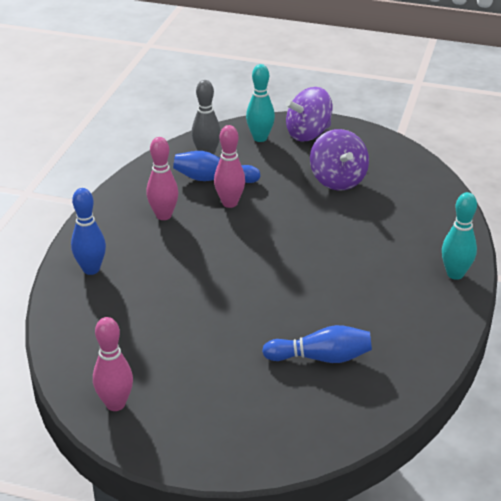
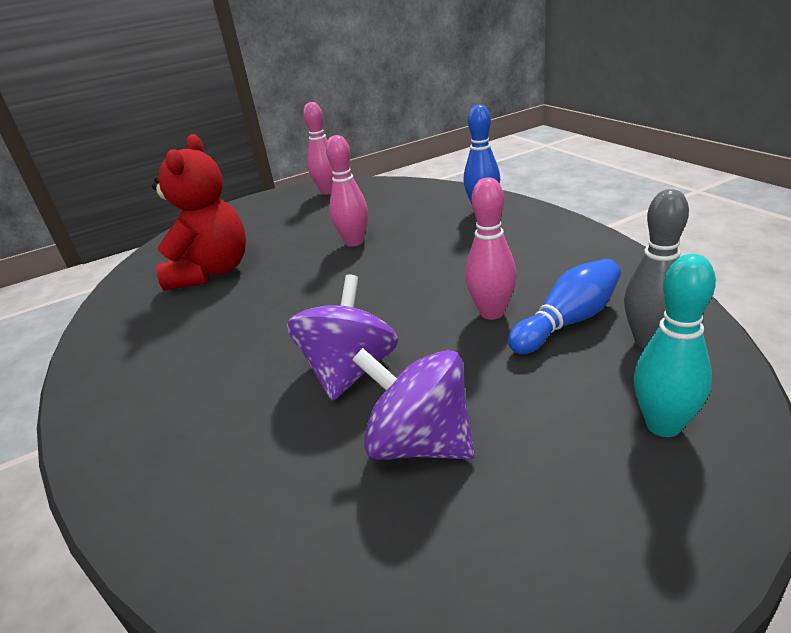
camera: 140 degrees right, 5 degrees down
pink bowling pin [146,137,178,220] -> pink bowling pin moved to [326,135,368,247]
blue bowling pin [262,325,372,363] -> red teddy bear [152,134,246,291]
purple spinning top [286,87,332,141] -> purple spinning top moved to [286,274,399,401]
turquoise bowling pin [442,192,477,280] -> none

